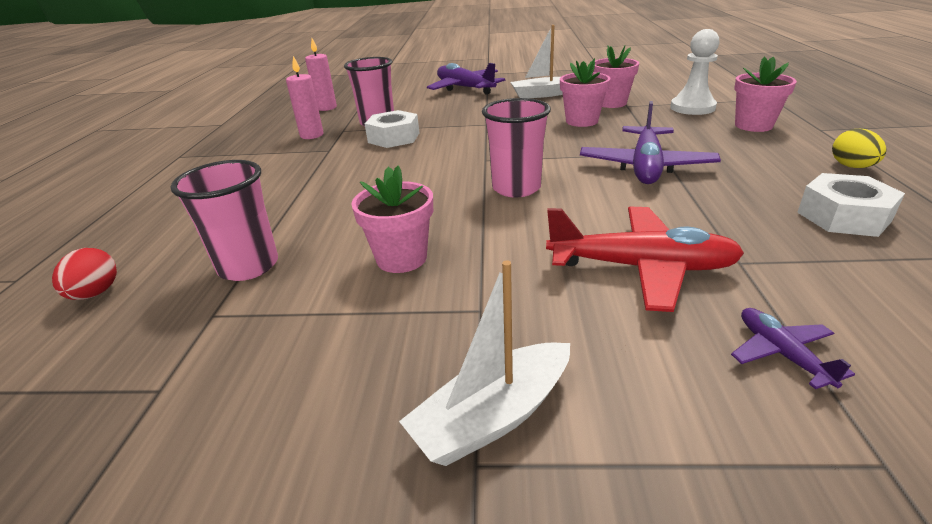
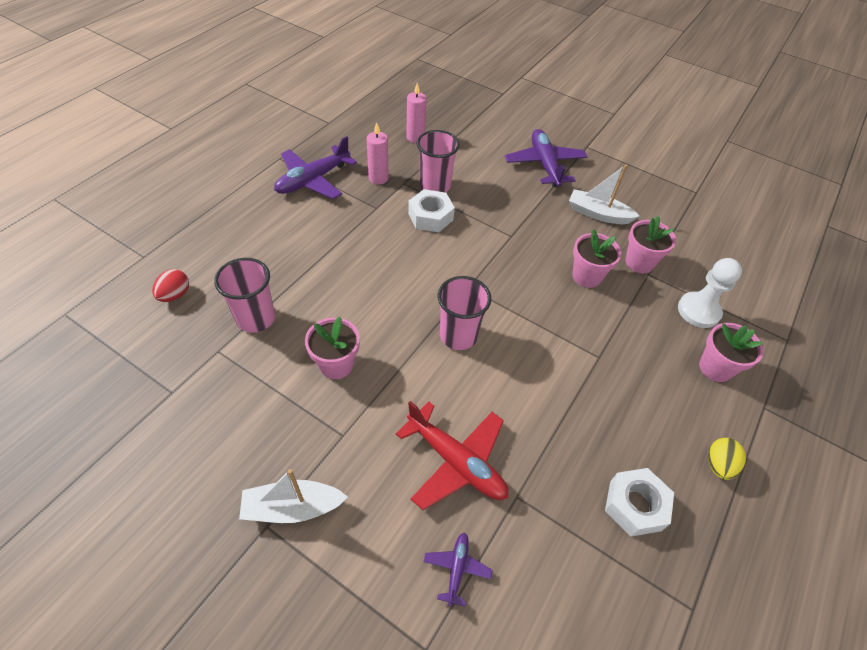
camera: 25 degrees right, 20 degrees up
purple plane [580,101,721,184] -> purple plane moved to [274,136,357,199]

